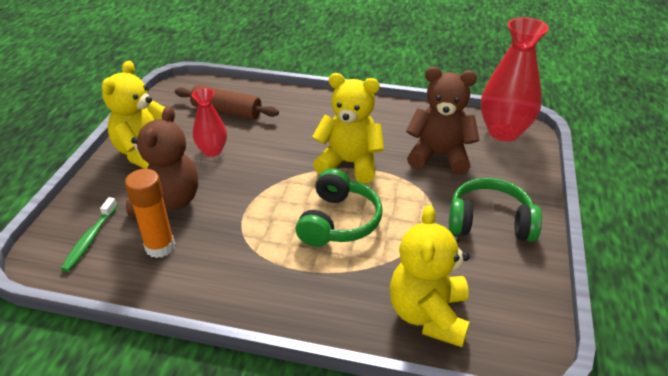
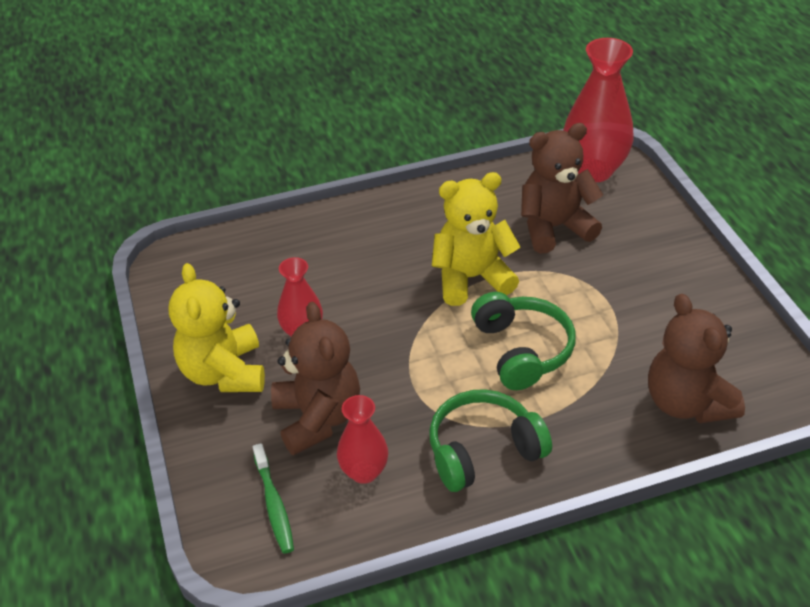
camera: 30 degrees left, 5 degrees up
orange glue stick [125,169,175,258] -> red vase [337,395,388,484]
brown rolling pin [175,85,279,119] -> none
yellow teddy bear [390,205,470,347] -> brown teddy bear [648,294,745,423]
green headphones [449,178,542,242] -> green headphones moved to [429,389,552,492]

